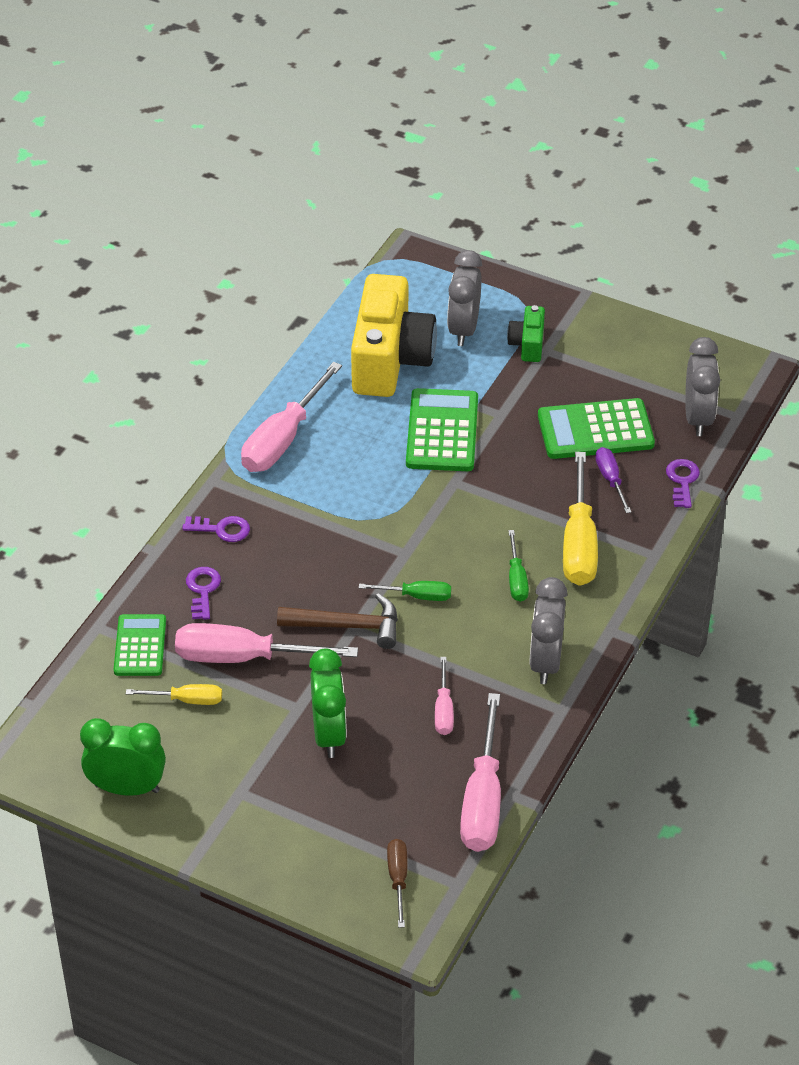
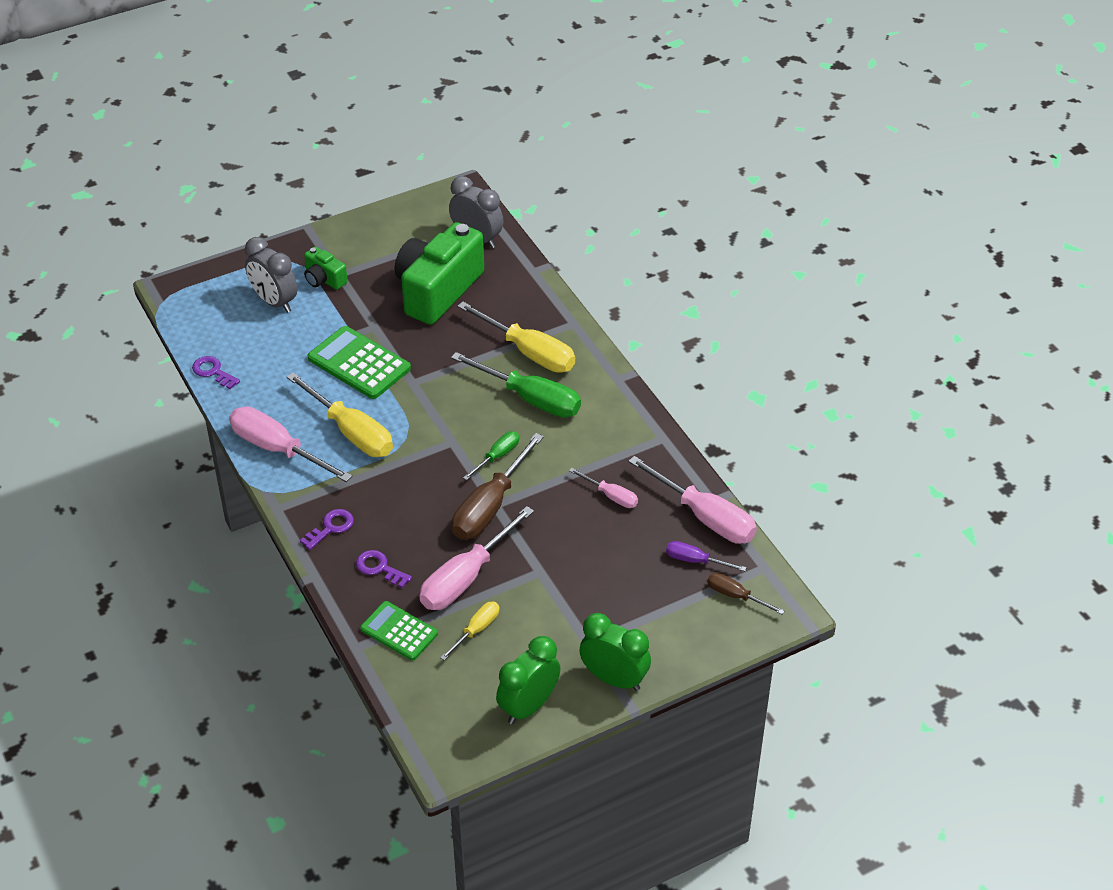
camera: 55 degrees left, 0 degrees up
pink screwdriver [241,362,342,472] -> pink screwdriver turned 150 degrees clockwise [229,406,352,482]
brown hammer [277,594,398,649] -> brown screwdriver [452,433,544,540]
green clock [309,649,347,758] -> green clock moved to [579,613,651,691]
yellow camera [351,274,437,397] -> none
green screwdriver [508,530,529,602] -> green screwdriver [451,352,581,418], size x1.92
grey clock [529,577,568,684] -> none
green calculator [538,398,655,459] -> green camera [395,222,484,325]
purple screwdriver [595,447,631,513] -> purple screwdriver moved to [666,541,747,571]
purple key [666,459,700,508] -> purple key moved to [192,356,240,389]
none -> yellow screwdriver [287,372,393,457]

